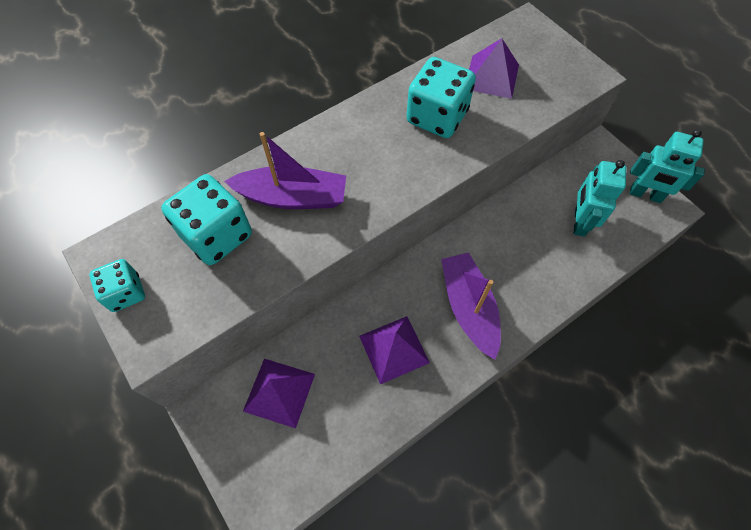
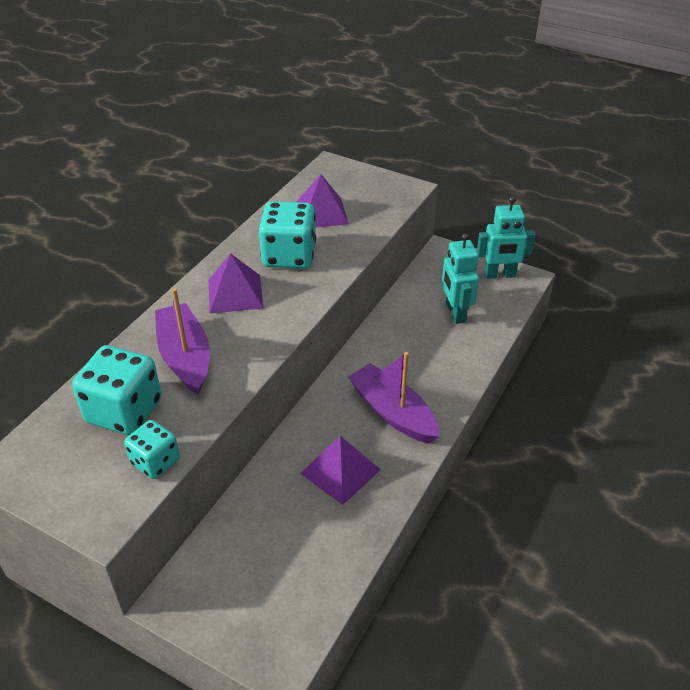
camera: 25 degrees left, 20 degrees down
turquoise dice [89,259,145,312] -> turquoise dice moved to [124,420,180,479]
purple boat [224,132,346,209] -> purple boat turned 90 degrees counterclockwise [155,288,210,395]
purple pyramid [243,359,315,428] -> purple pyramid moved to [208,253,264,313]

